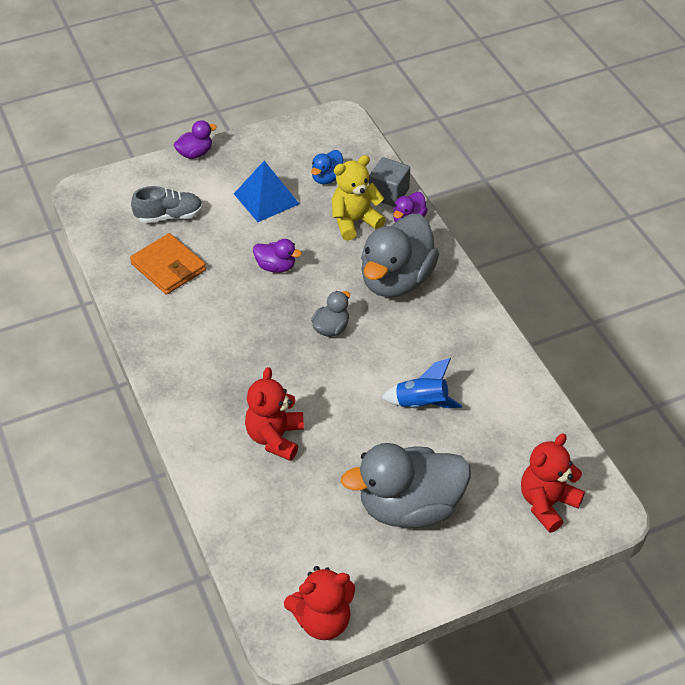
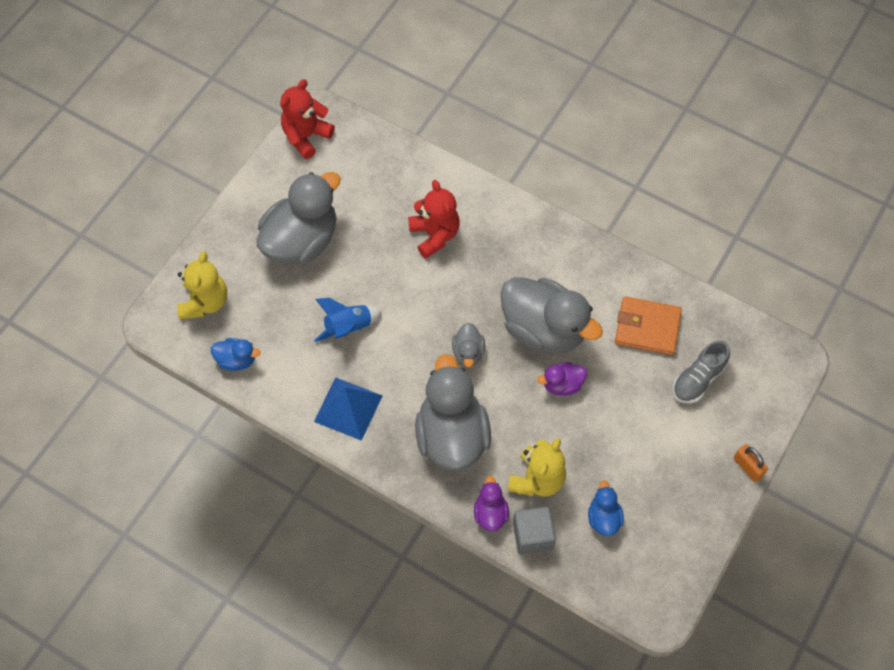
camera: 145 degrees right, 15 degrees up
purple duck [173,120,217,159] -> orange padlock [734,444,768,482]
blue pyramid [234,161,299,222] -> blue pyramid moved to [314,378,383,441]
red teddy bear [521,433,585,533] -> yellow teddy bear [177,251,227,319]
none -> blue duck [211,338,261,371]
none -> grey duck [501,277,603,353]

